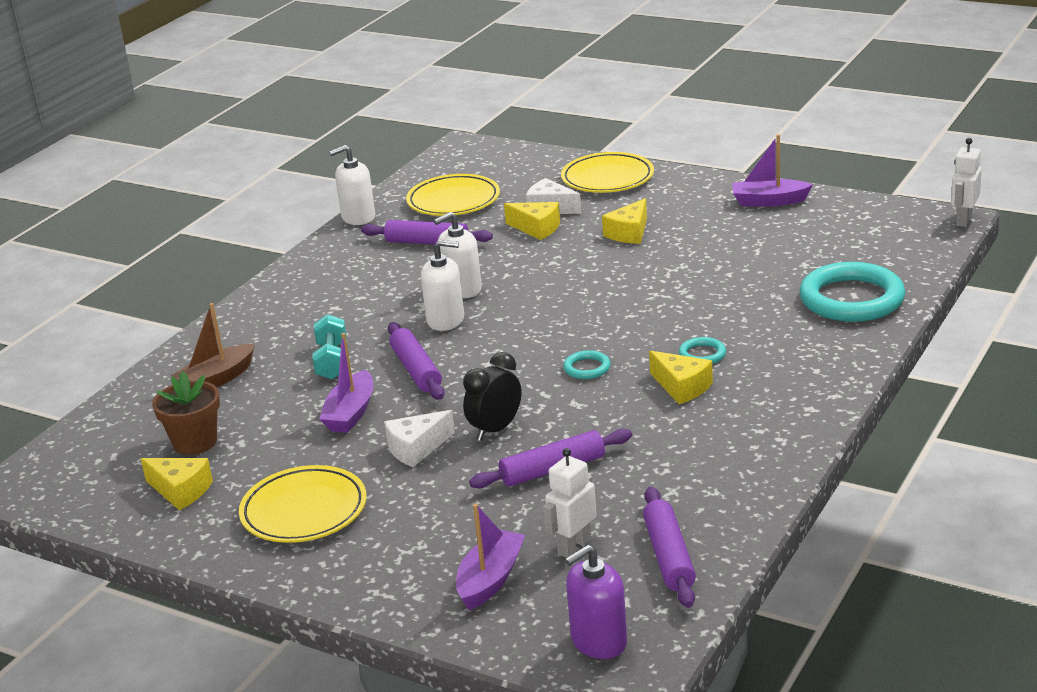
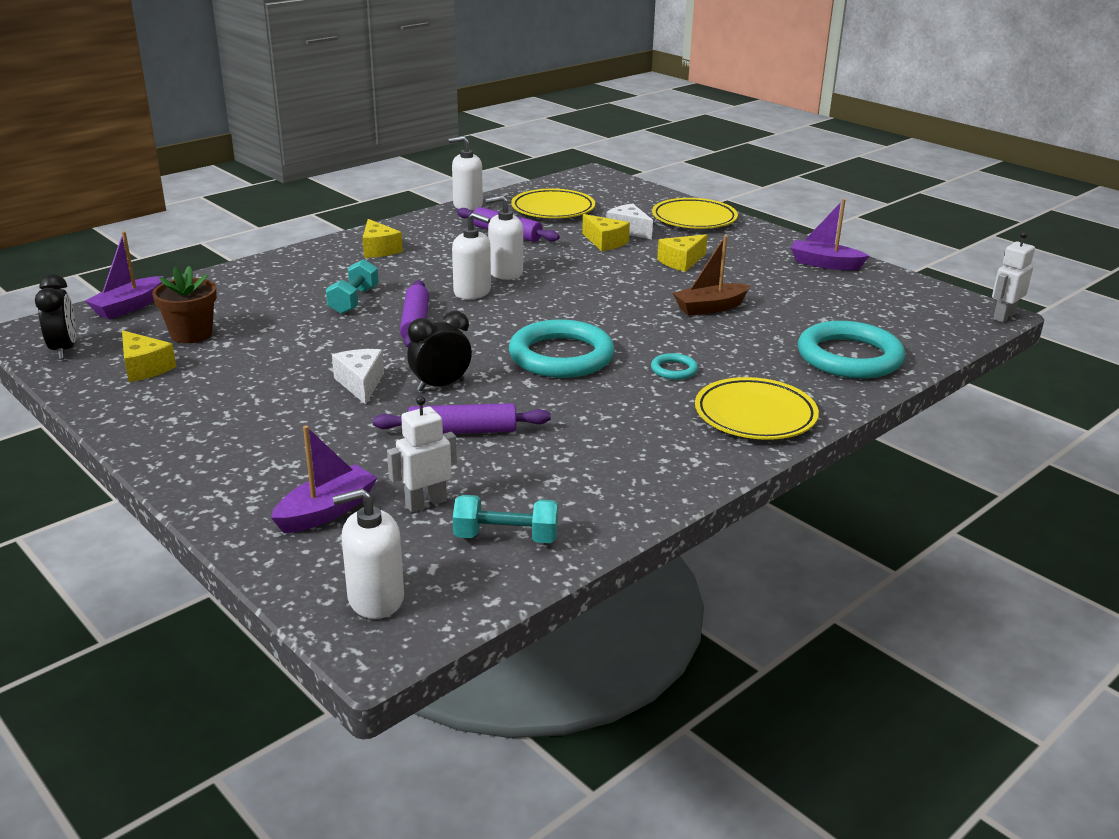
camera: 15 degrees right, 0 degrees up
brown boat [171,303,255,387] -> brown boat moved to [673,235,751,316]
yellow plate [239,465,367,543] -> yellow plate moved to [695,377,819,440]
purple boat [319,333,373,433] -> purple boat moved to [85,231,163,319]
white cheese [384,410,455,467] -> white cheese turned 90 degrees clockwise [332,349,384,405]
turquoise ring [563,350,611,379] -> turquoise ring [509,319,615,378], size x2.29
purple soap dispenser [565,545,627,659] -> white soap dispenser [332,488,404,619]
purple rolling pin [643,487,696,608] -> turquoise dumbbell [453,495,558,543]
yellow cheese [649,351,713,404] -> yellow cheese moved to [363,219,403,258]
none -> black clock [35,274,76,359]

